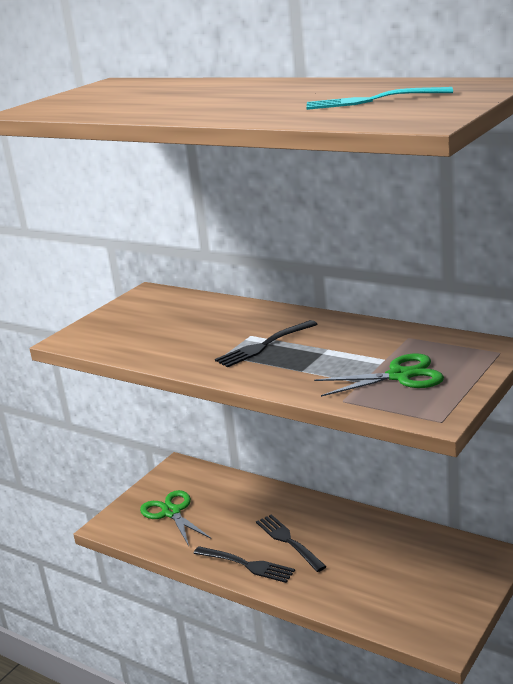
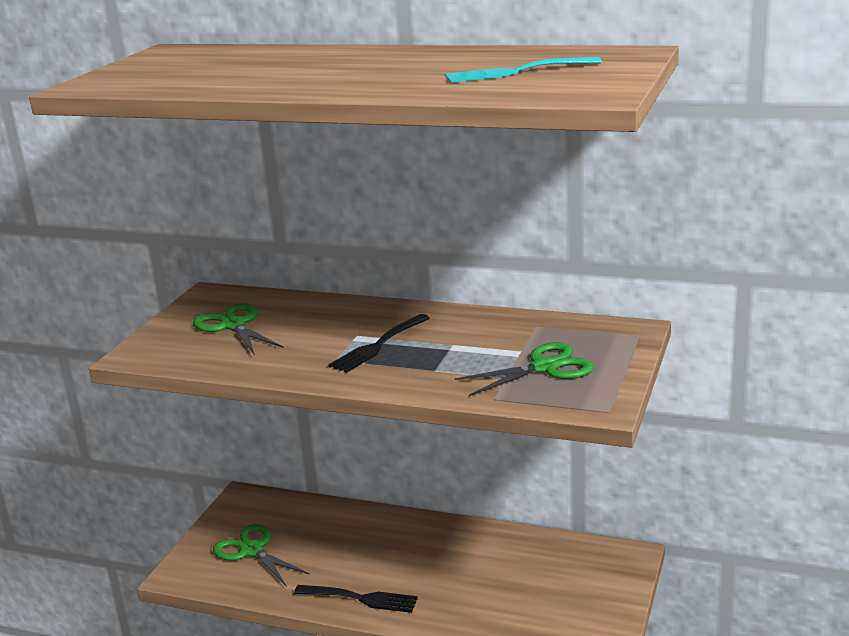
camera: 15 degrees left, 0 degrees up
black fork [256,514,327,572] -> none
none -> green scissors [193,303,283,355]

